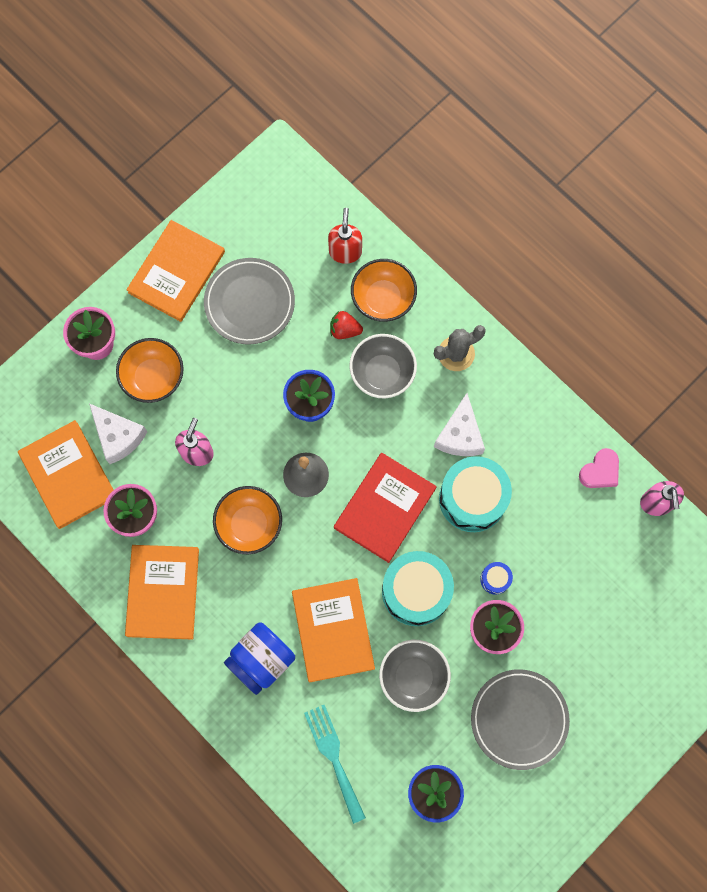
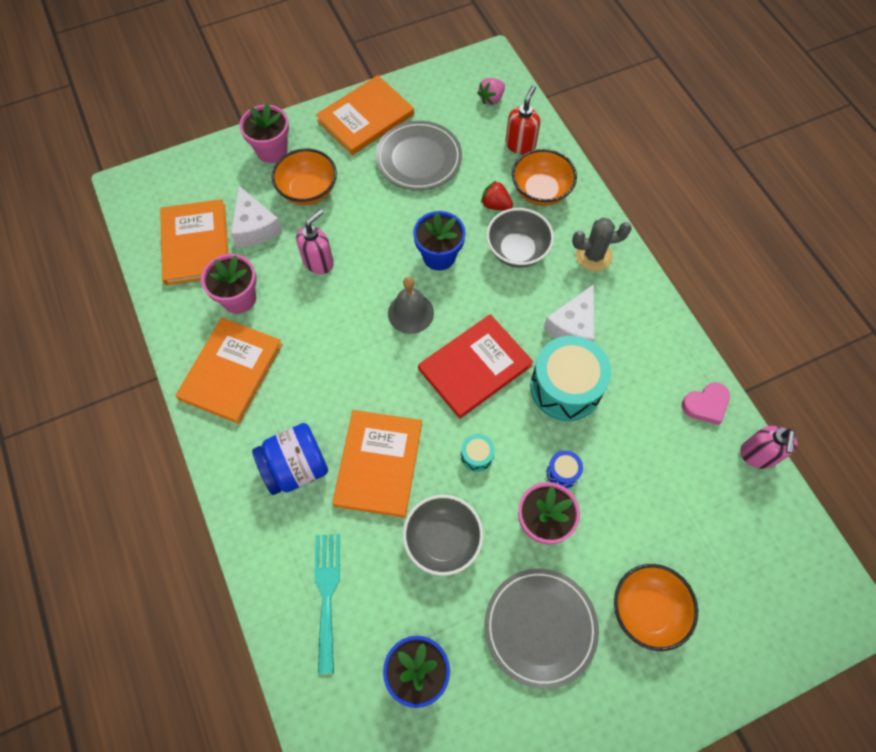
camera: 20 degrees right, 10 degrees down
orange bowl [213,486,282,554] -> orange bowl moved to [614,564,698,651]
turquoise drum [382,551,454,626] -> turquoise drum [461,434,495,472], size x0.44
none -> pink strawberry [477,78,505,105]

